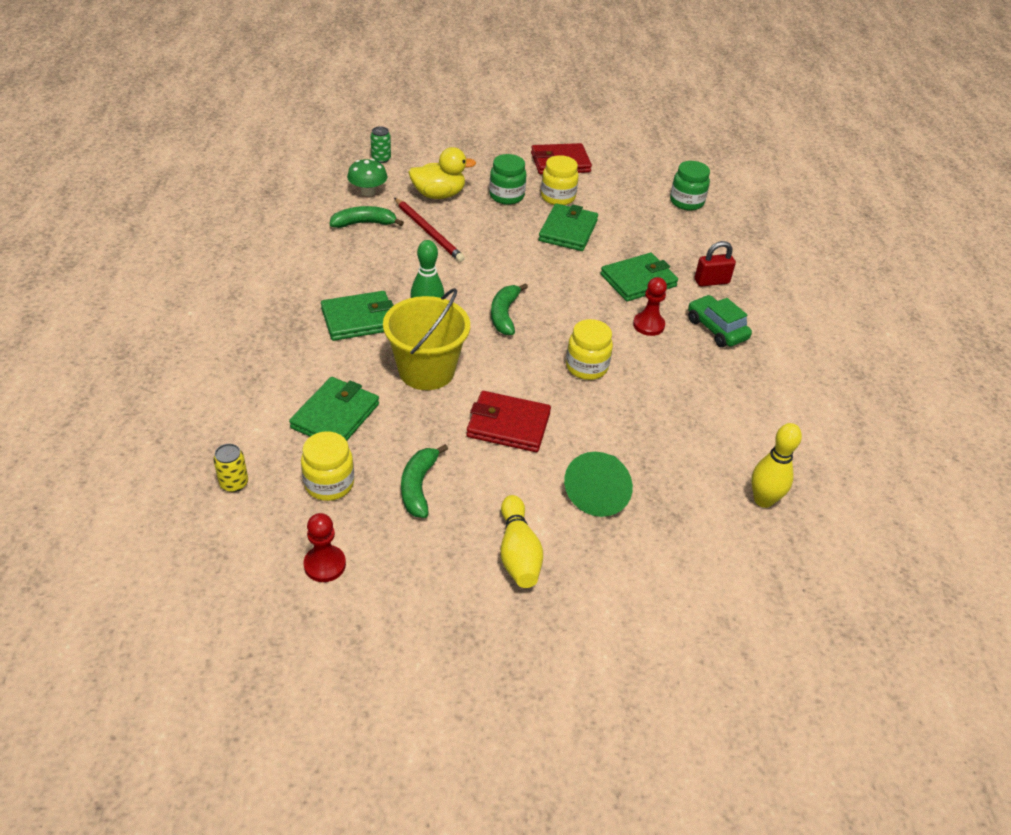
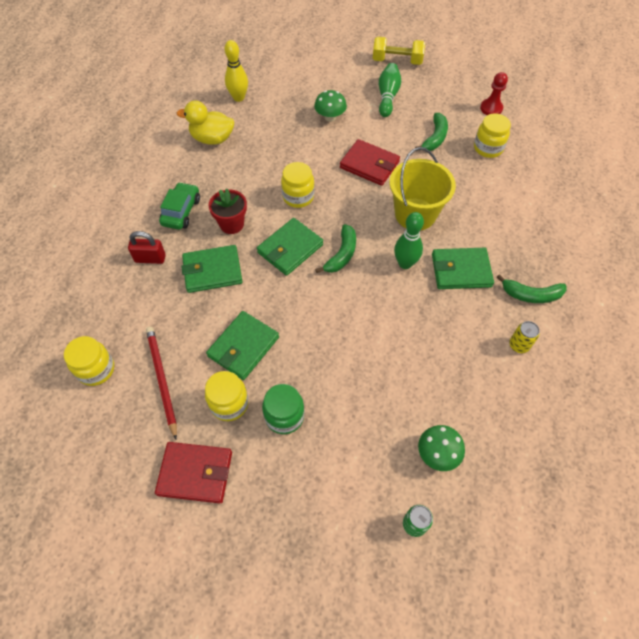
camera: 160 degrees left, 15 degrees up
yellow can [213,444,248,492] -> yellow can moved to [509,321,540,353]
green wallet [289,377,379,441] -> green wallet moved to [257,218,323,276]
green banana [330,206,404,228] -> green banana moved to [497,274,567,303]
red pencil [394,198,465,262] -> red pencil moved to [146,327,177,439]
yellow duck [408,147,476,199] -> yellow duck moved to [177,100,234,145]
yellow bowling pin [500,495,543,588] -> green bowling pin [379,63,401,117]
green cone [564,452,633,517] -> green mushroom [314,90,347,122]
red pawn [633,277,667,336] -> red flower pot [209,189,247,234]
green jar [670,161,710,211] -> yellow jar [64,336,114,386]
green car [688,295,752,347] -> green car turned 150 degrees counterclockwise [159,182,200,230]
none -> yellow dumbbell [373,37,425,65]

